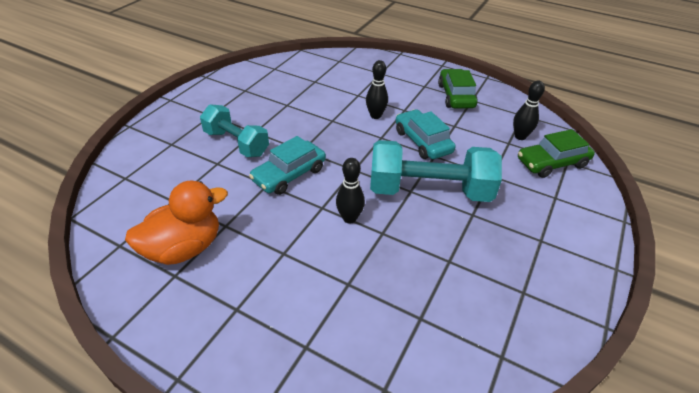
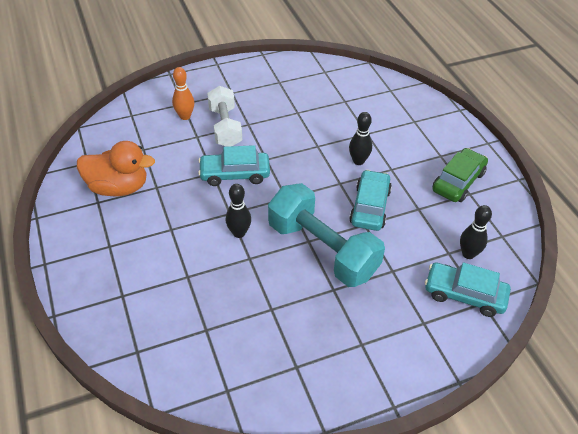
camera: 40 degrees right, 5 degrees up
turquoise dumbbell [200,104,269,157] -> white dumbbell [207,86,242,147]
green car [518,129,595,178] -> turquoise car [425,262,511,317]
none -> orange bowling pin [172,67,194,120]

